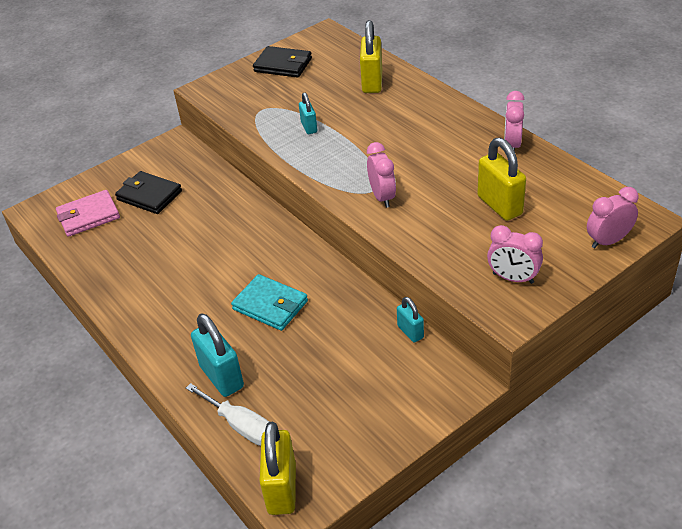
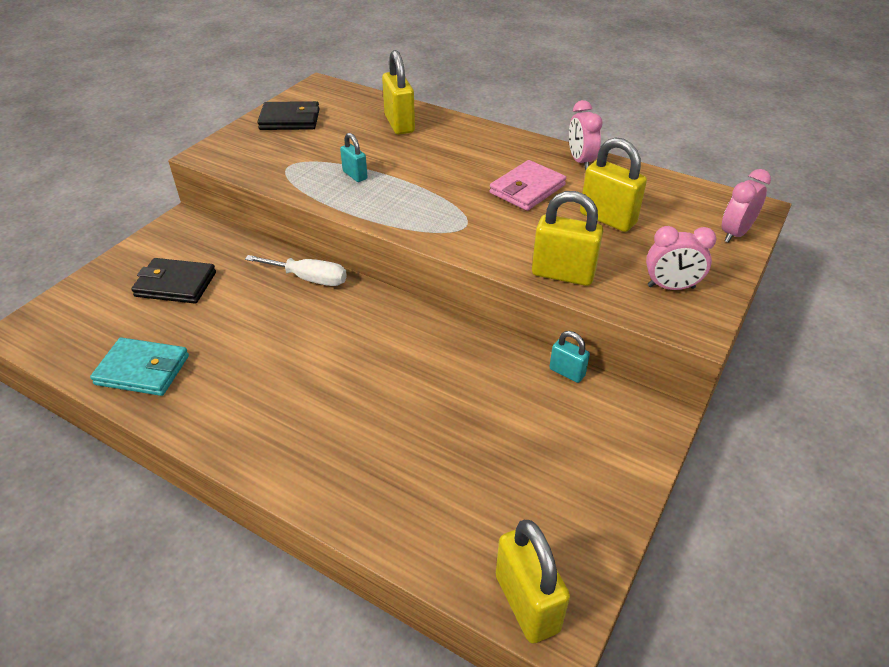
camera: 25 degrees left, 0 degrees up
pink wallet [56,190,120,237] -> pink wallet moved to [489,160,566,211]
white screwdriver [186,383,269,446] -> white screwdriver moved to [245,255,347,286]
turquoise padlock [191,313,244,397] -> none
turquoise wallet [231,274,308,331] -> turquoise wallet moved to [90,337,189,396]
pink clock [367,142,396,208] -> none
none -> yellow padlock [532,191,603,286]

